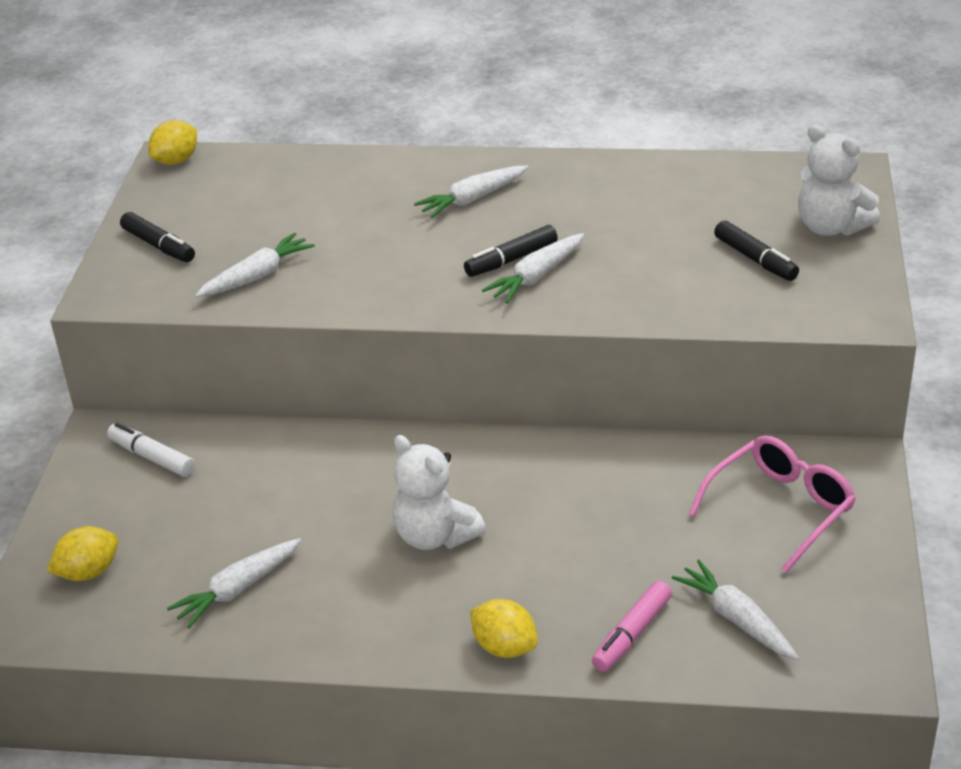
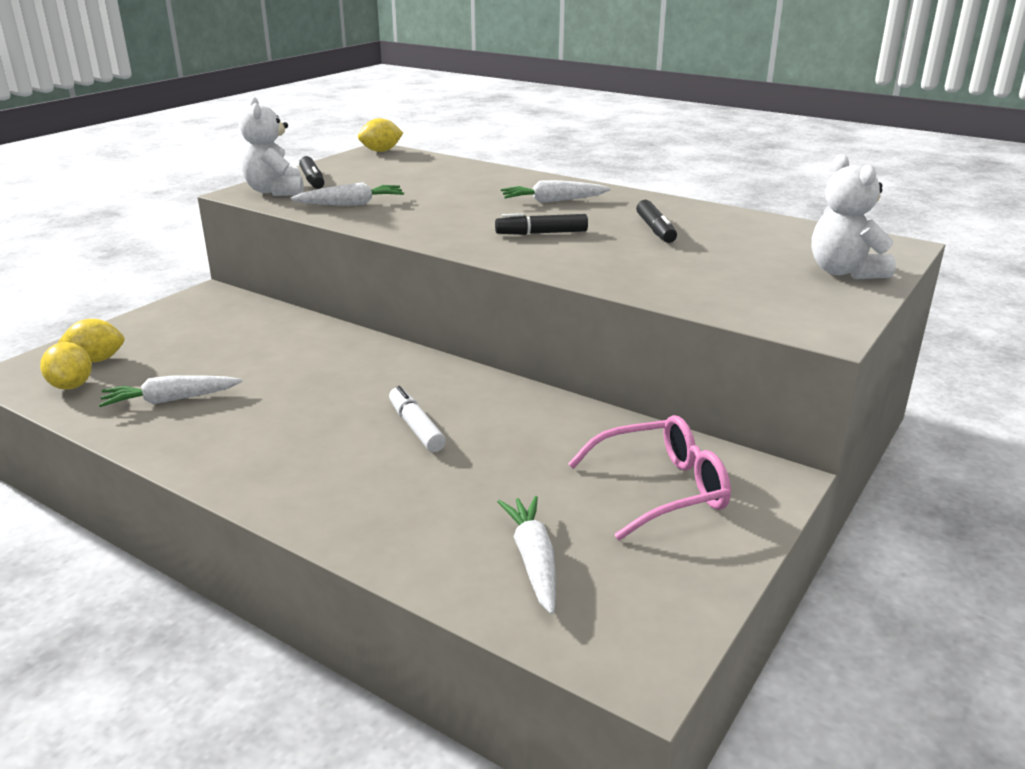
camera: 25 degrees right, 10 degrees down
white marker [107,423,195,477] -> white marker moved to [389,386,446,452]
white teddy bear [393,435,486,550] -> white teddy bear moved to [239,97,304,196]
yellow lemon [470,599,538,658] -> yellow lemon moved to [40,342,92,390]
white carrot [482,233,584,303] -> none
pink marker [592,581,672,672] -> none
black marker [714,220,799,281] -> black marker moved to [636,200,677,243]

